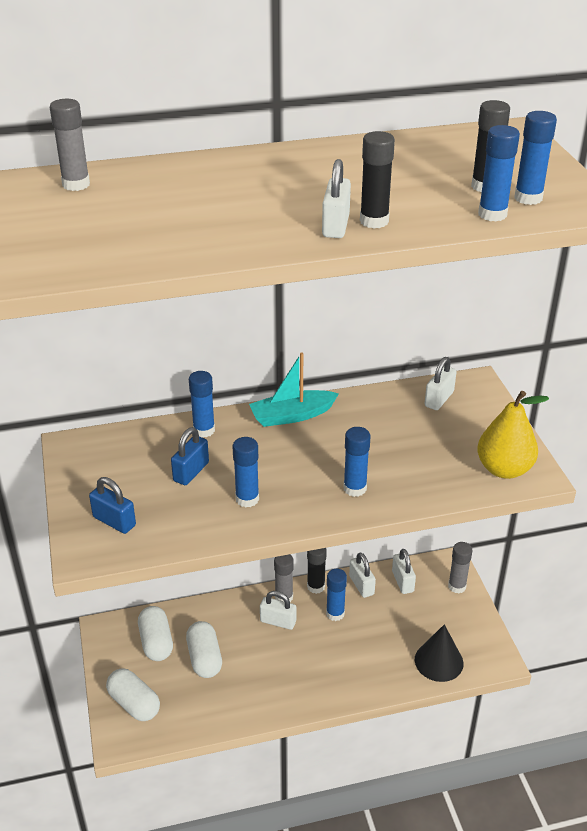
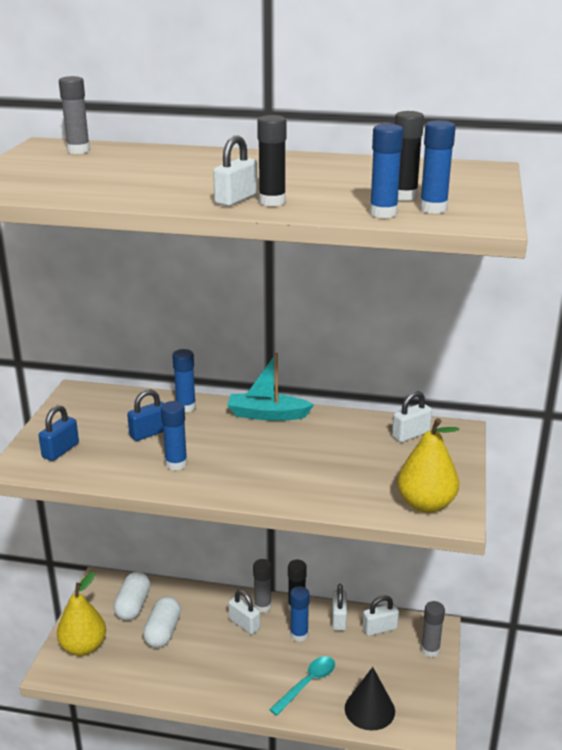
camera: 25 degrees right, 10 degrees down
blue padlock [89,477,136,534] -> blue padlock turned 60 degrees clockwise [39,405,79,461]
white capsule [106,668,160,721] -> yellow pear [57,572,106,656]
blue glue stick [344,427,370,497] -> none
white padlock [392,549,416,594] -> white padlock turned 60 degrees clockwise [362,595,399,636]
none -> turquoise spoon [269,656,335,716]

